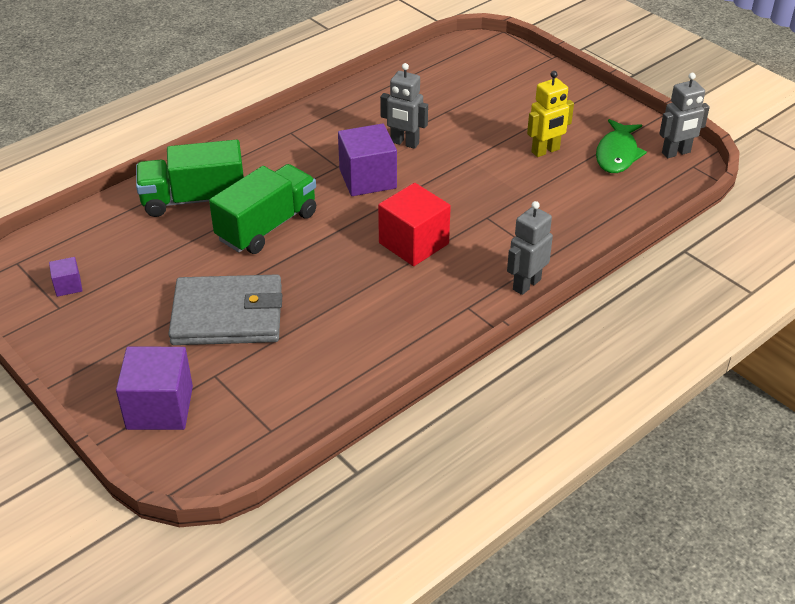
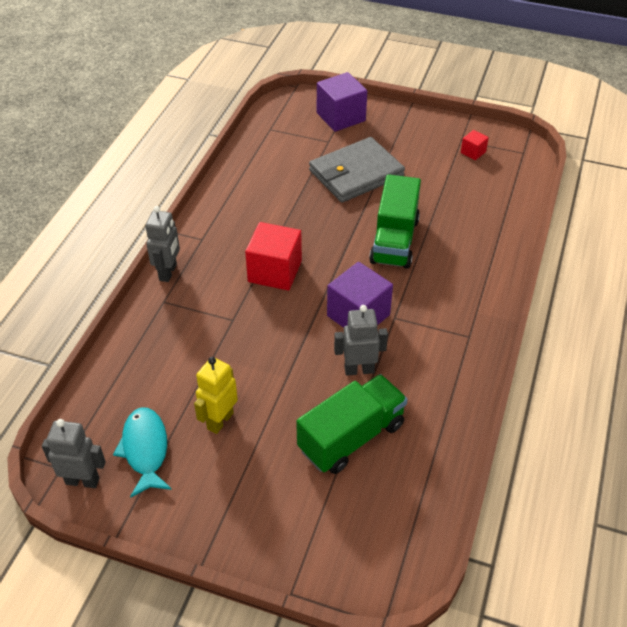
camera: 150 degrees right, 5 degrees up
purple cube [49,257,83,297] -> red cube [461,130,489,160]
green truck [136,140,244,217] -> green truck moved to [296,374,408,474]
green fish [596,119,647,173] -> turquoise fish [113,407,172,498]
grey robot [659,73,710,158] -> grey robot turned 60 degrees clockwise [42,419,106,488]

